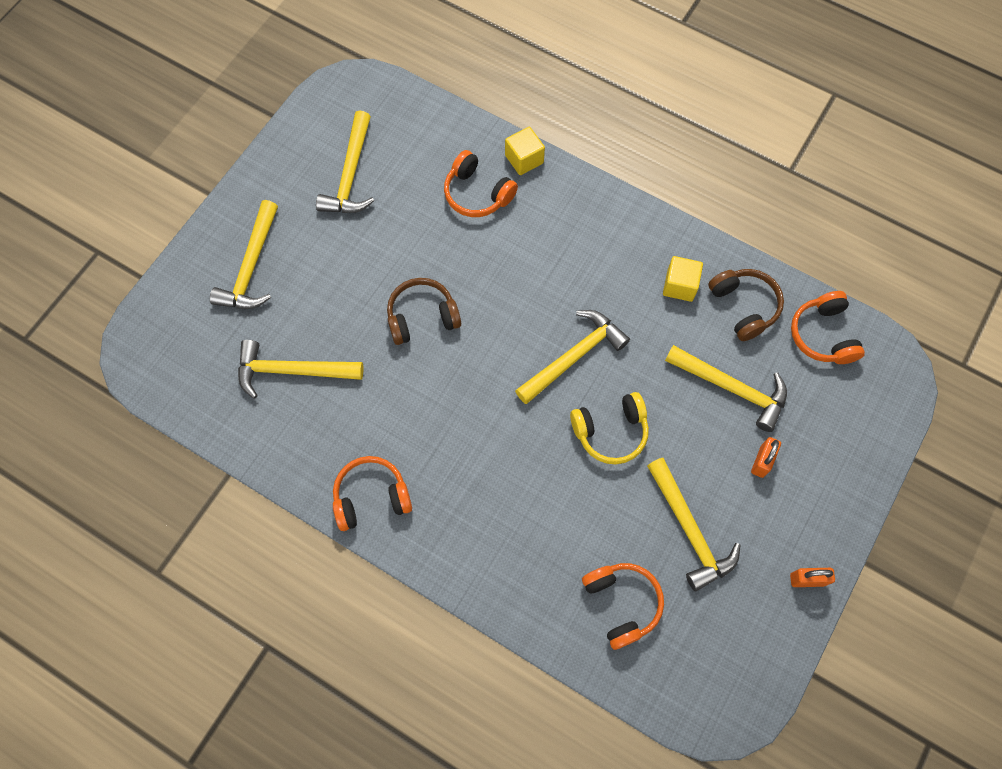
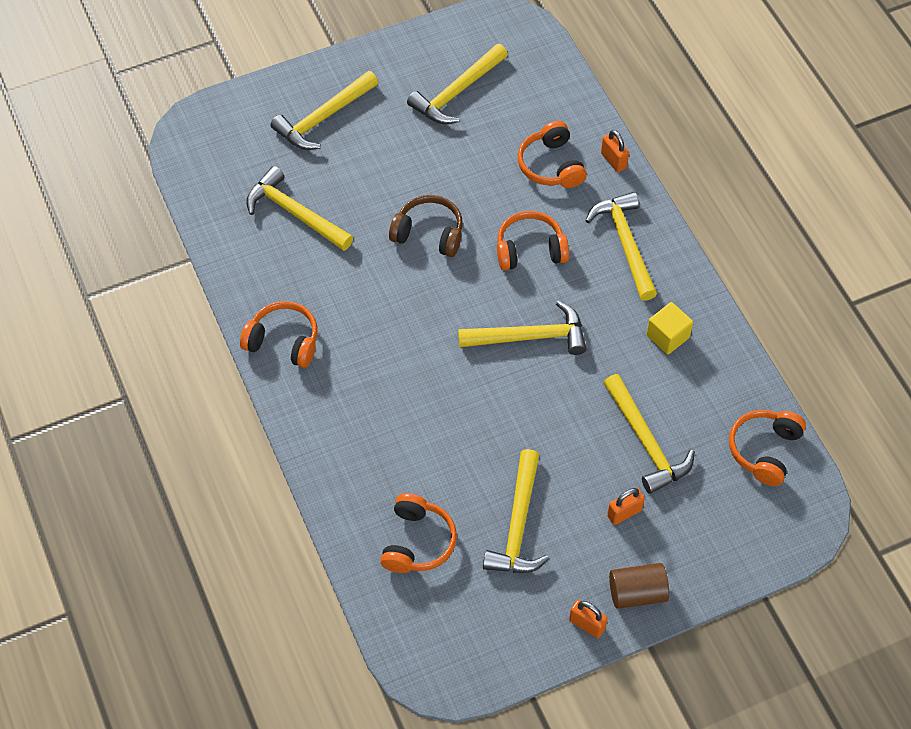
camera: 35 degrees right, 10 degrees down
yellow cube [505,127,545,175] -> orange padlock [601,130,629,172]
yellow headphones [570,392,649,464] -> none
brown headphones [708,269,784,341] -> none
none -> orange headphones [497,211,569,271]
none -> yellow hammer [585,192,657,301]
none -> brown cylinder [609,563,669,609]

